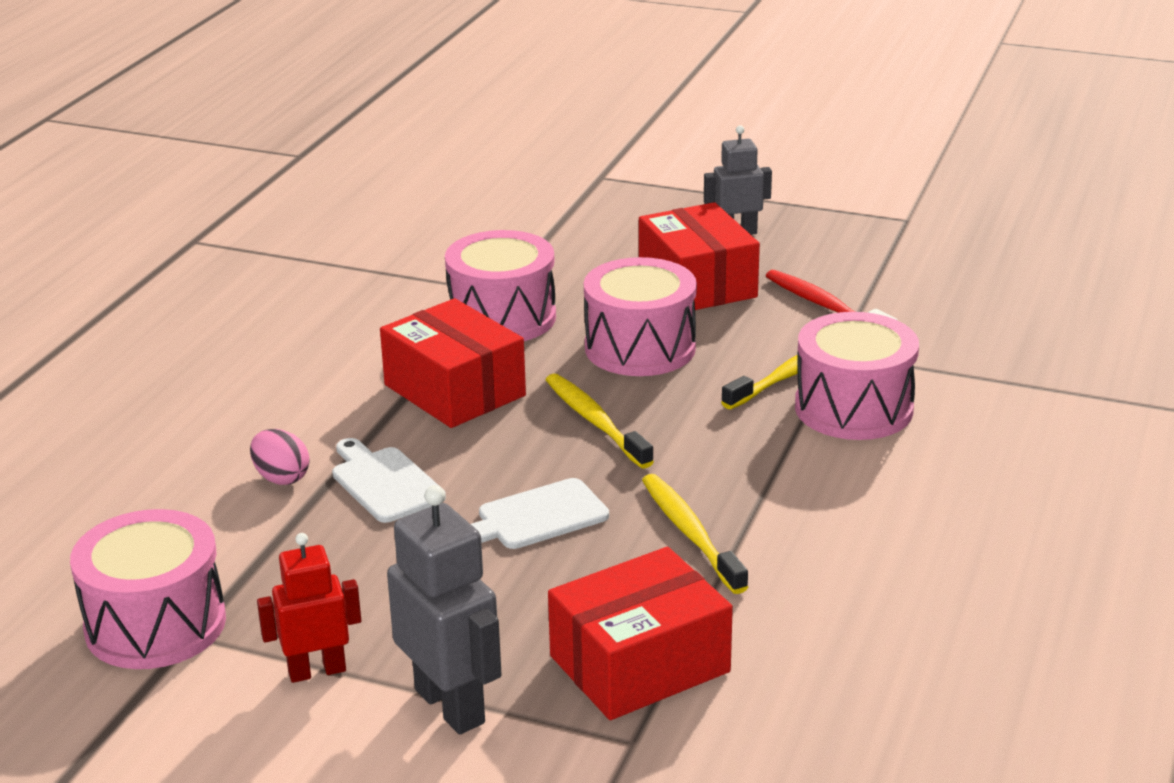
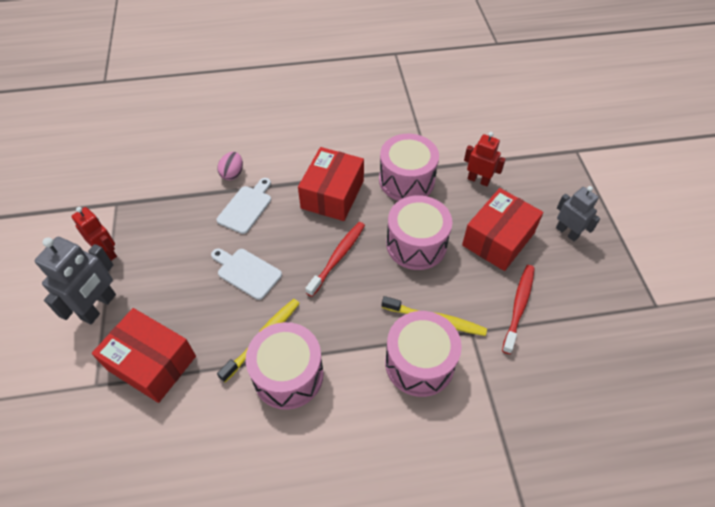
camera: 60 degrees right, 25 degrees up
pink drum [70,509,226,669] -> pink drum moved to [246,322,323,410]
yellow toothbrush [546,374,654,469] -> red toothbrush [305,222,365,297]
none -> red robot [464,132,506,186]

